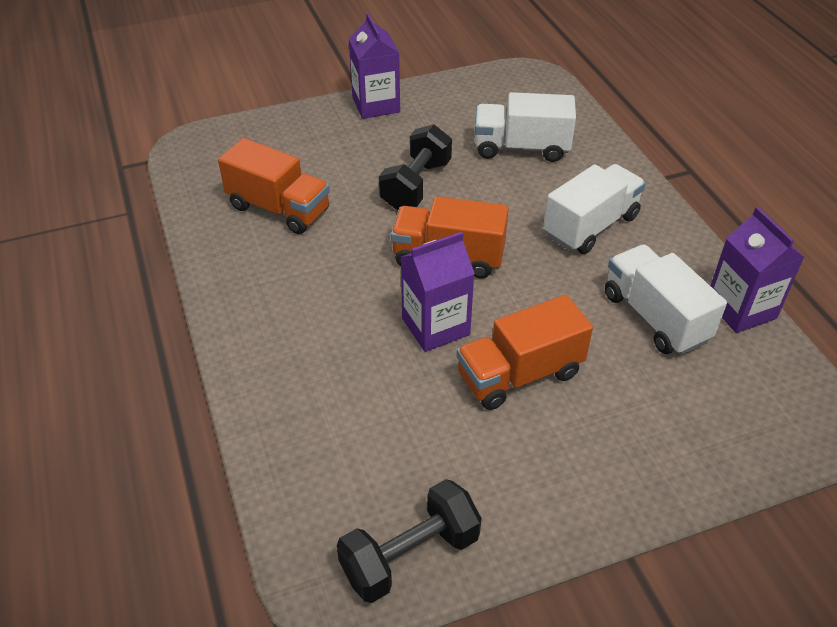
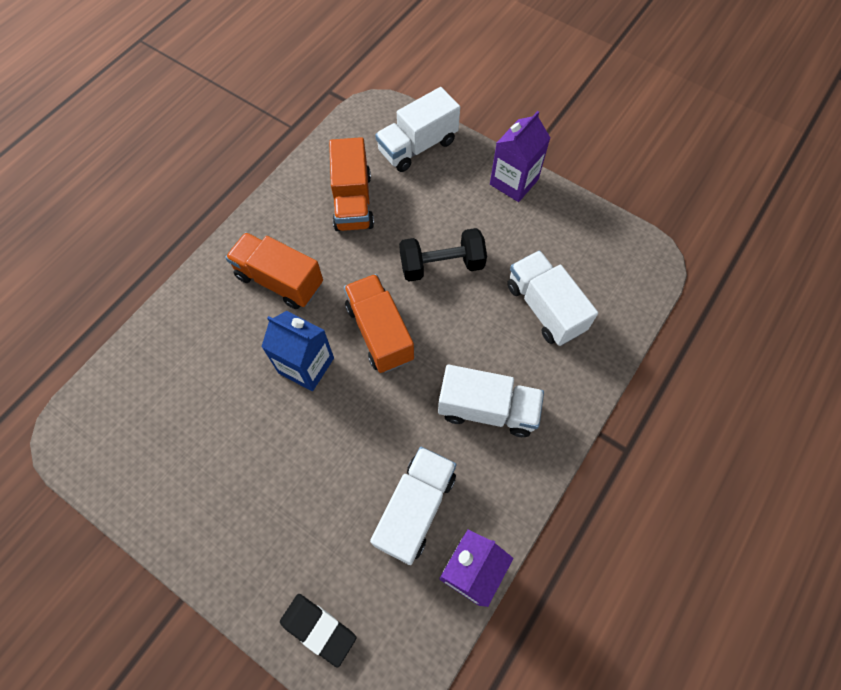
camera: 55 degrees right, 20 degrees up
black dumbbell [337,479,482,603] -> none
purple carton [401,232,475,352] -> blue carton [261,311,334,391]
orange truck [456,295,593,410] -> orange truck moved to [225,232,323,309]
none -> black eraser [280,594,356,668]
none -> white truck [375,87,460,172]

